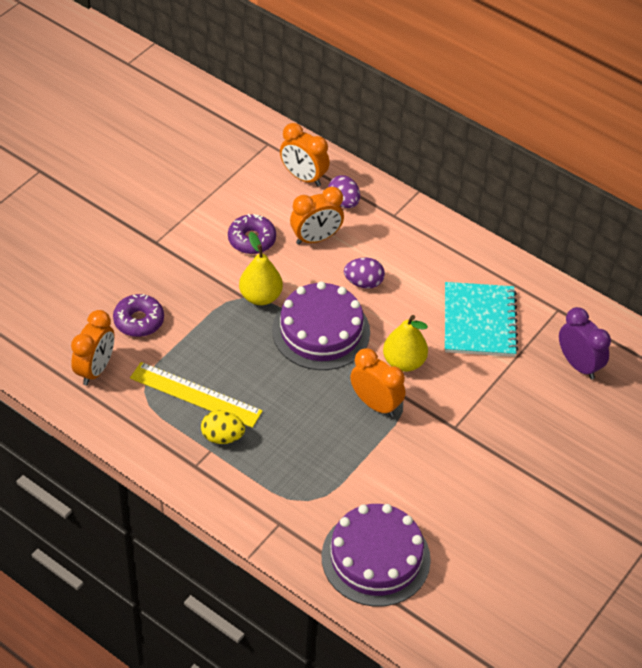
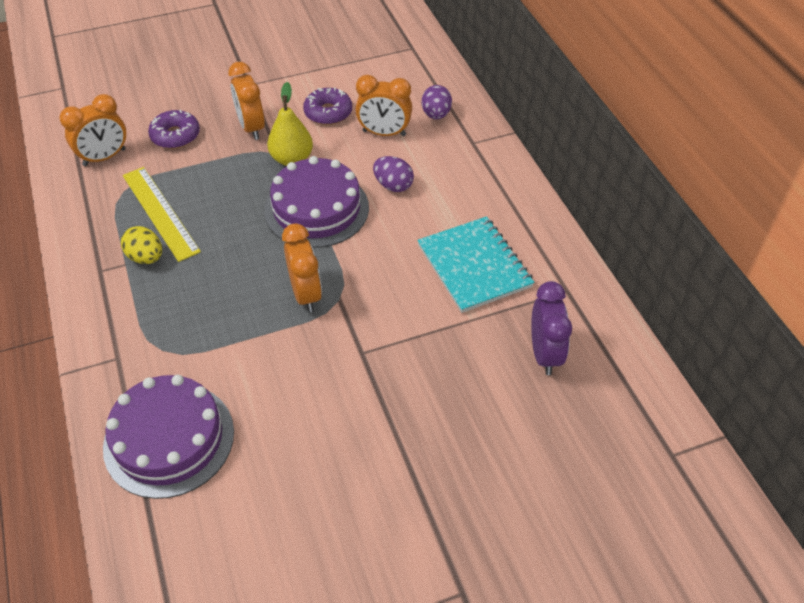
camera: 35 degrees right, 0 degrees up
orange clock [280,123,330,186] -> orange clock moved to [228,62,265,140]
yellow pear [383,315,428,372] -> none
turquoise notebook [445,282,518,357] -> turquoise notebook turned 60 degrees counterclockwise [417,216,535,313]

